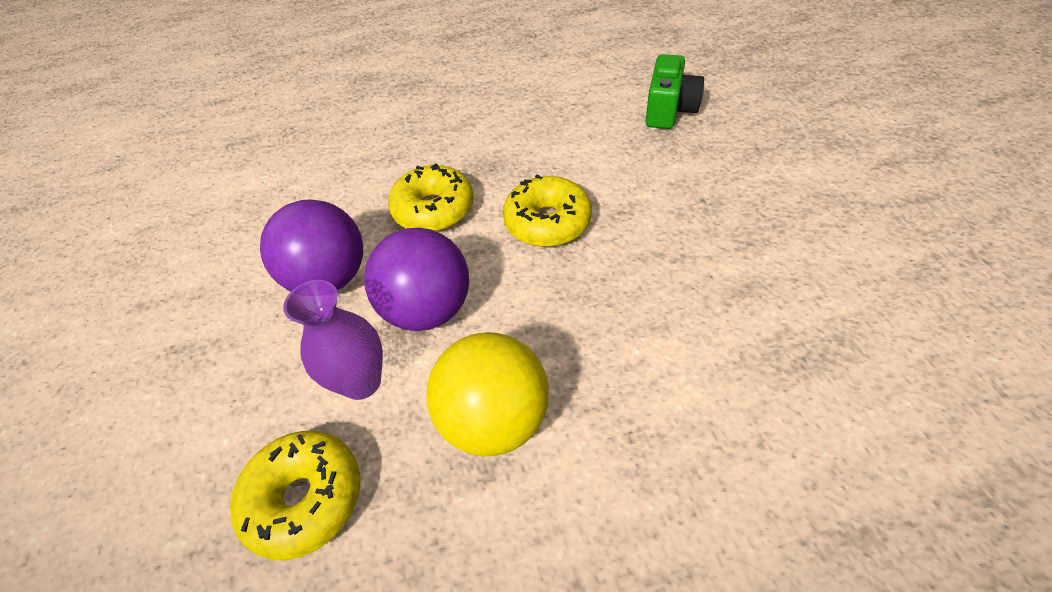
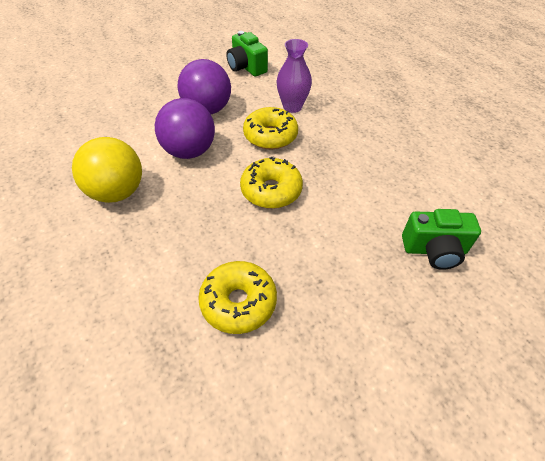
camera: 70 degrees right, 0 degrees up
yellow donut [230,431,360,560] -> yellow donut moved to [198,261,277,334]
purple vase [283,280,383,400] -> purple vase moved to [276,39,312,113]
none -> green camera [226,31,268,76]

